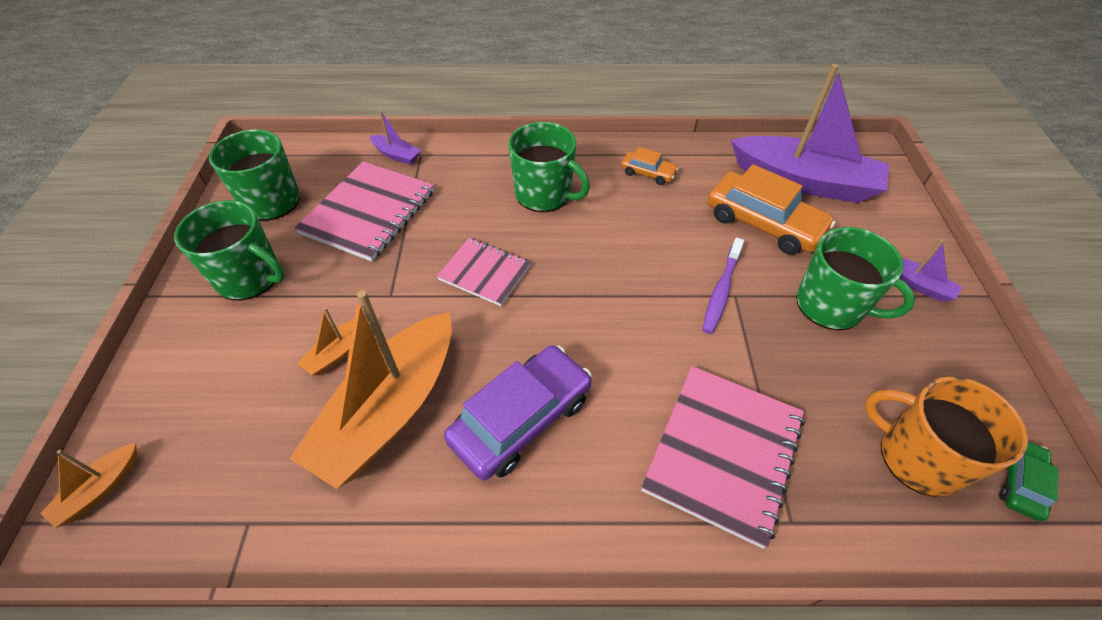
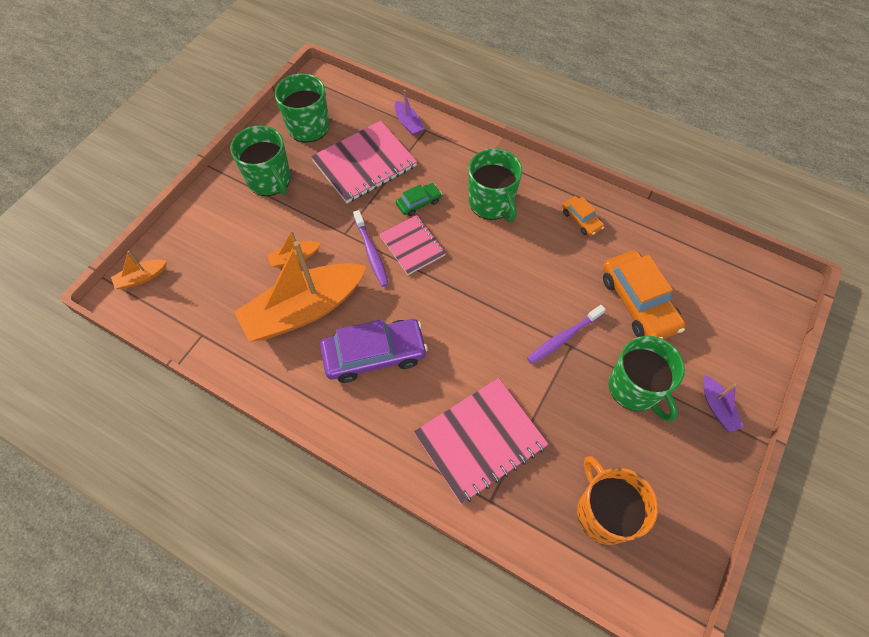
camera: 30 degrees right, 10 degrees up
purple boat [731,64,889,203] -> none
green car [999,442,1059,521] -> green car moved to [396,183,442,216]
none -> purple toothbrush [353,210,389,287]

